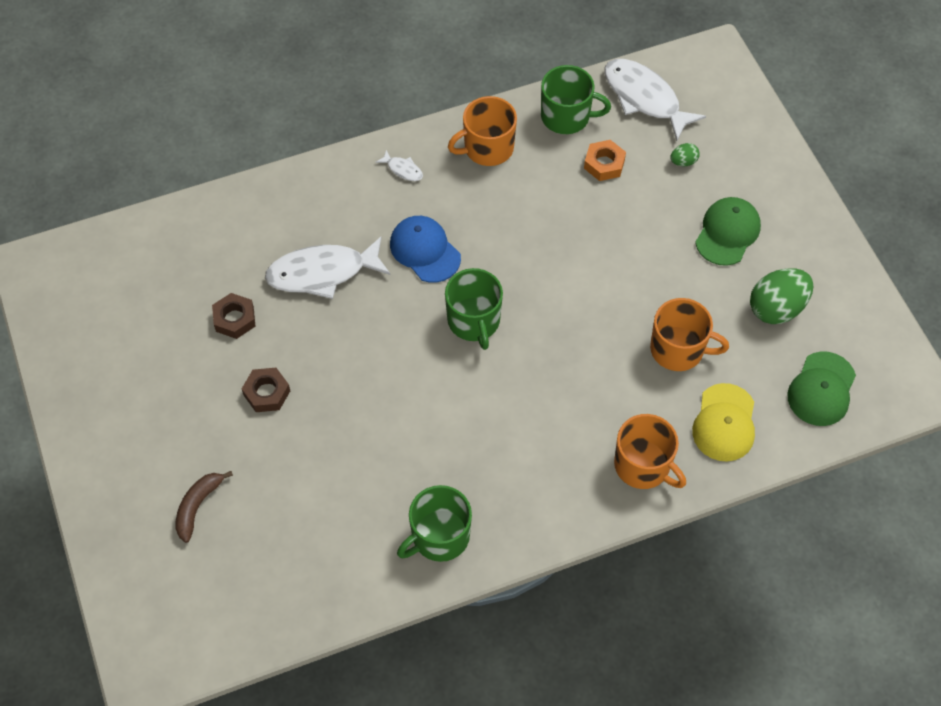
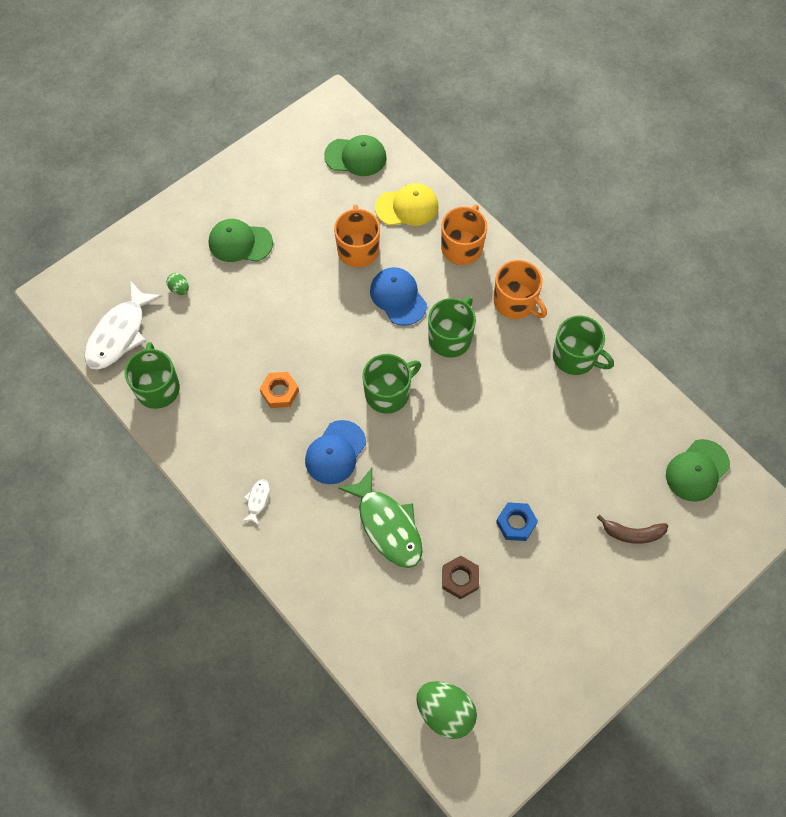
camera: 110 degrees left, 5 degrees up
brown nut [242,368,290,412] -> blue nut [496,502,538,541]
white fish [265,237,391,299] -> green fish [338,468,423,568]
orange mug [448,96,517,166] -> orange mug moved to [494,260,547,319]
orange nut [584,140,626,181] -> orange nut moved to [260,372,299,408]
green egg [750,268,813,324] -> green egg moved to [416,681,477,739]
none -> blue cap [370,267,427,326]
none -> green mug [428,297,476,357]
none -> green cap [666,439,730,502]

